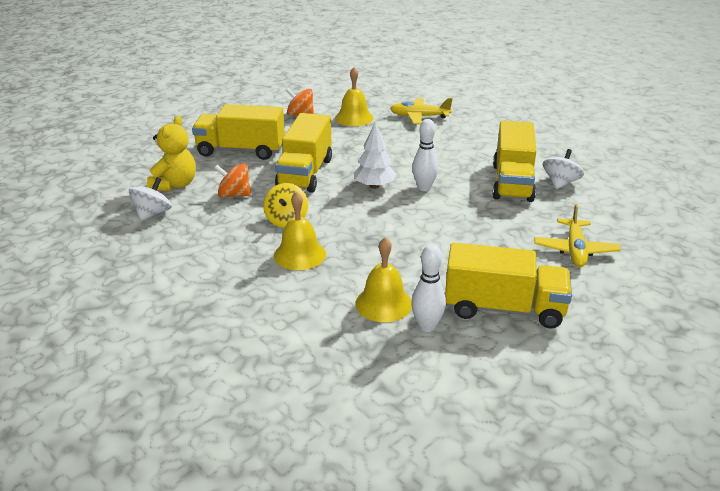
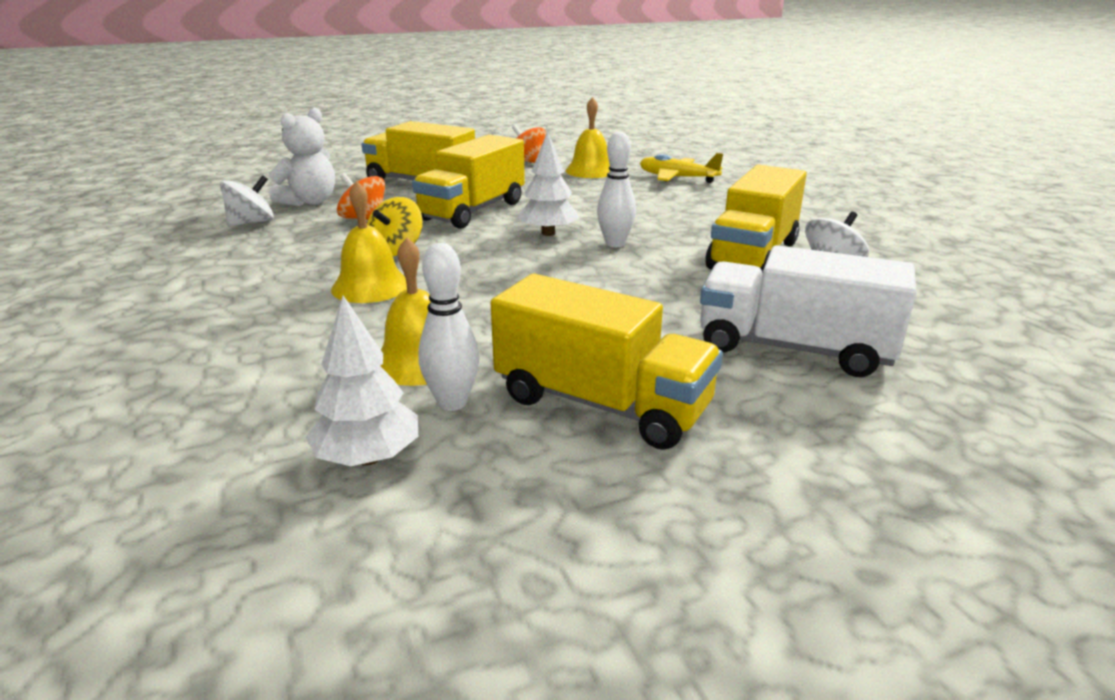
camera: 20 degrees right, 5 degrees down
yellow teddy bear [147,116,196,191] -> white teddy bear [269,108,335,206]
yellow plane [534,204,621,267] -> white truck [700,245,917,377]
none -> white tree [306,295,418,466]

